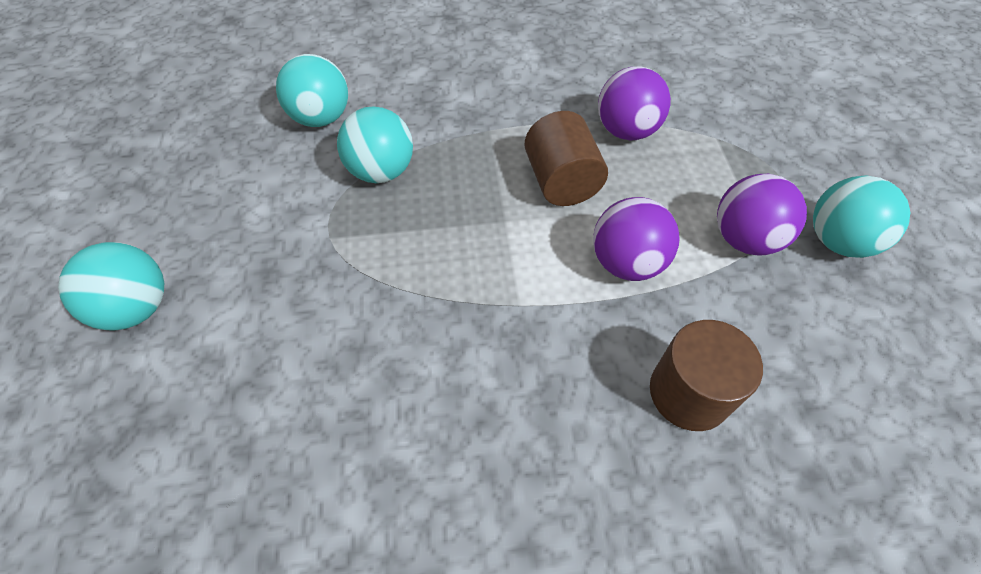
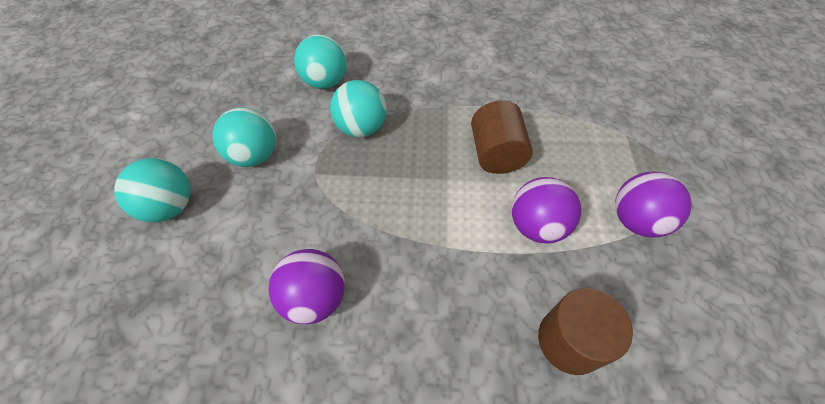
camera: 10 degrees right, 0 degrees up
purple ball [598,67,671,140] -> purple ball moved to [268,249,345,324]
turquoise ball [813,175,910,258] -> turquoise ball moved to [212,107,276,167]

